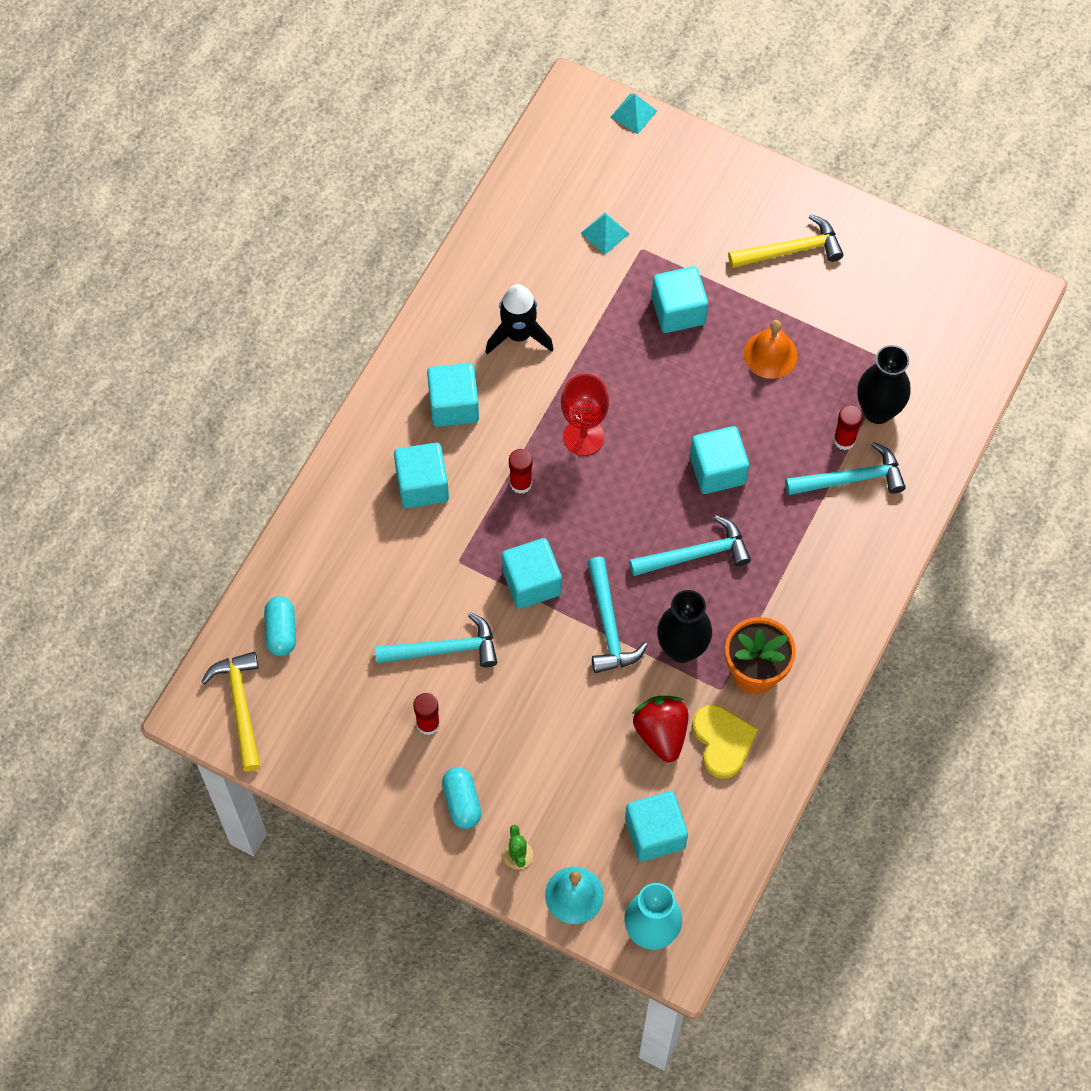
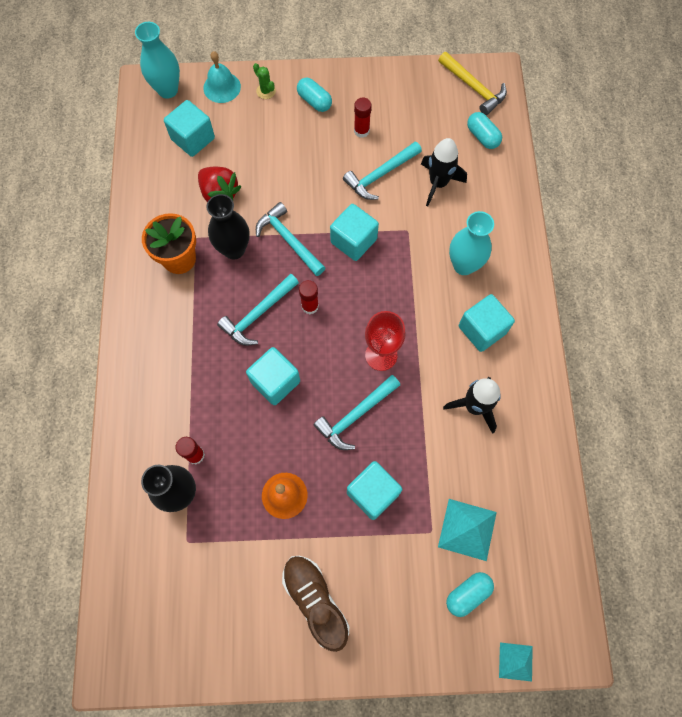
camera: 150 degrees right, 5 degrees up
turquoise cube [394,443,449,508] -> turquoise vase [449,211,494,275]
red glue stick [509,449,533,494] -> red glue stick moved to [299,280,319,314]
turquoise pyramid [581,212,629,255] -> turquoise pyramid [438,499,497,561], size x1.60
yellow heart [692,705,758,779] -> none
yellow hammer [728,214,844,268] -> brown shoe [282,556,349,652]
turquoise hammer [785,442,906,495] -> turquoise hammer moved to [314,375,400,450]
none -> black rocket [421,138,467,206]
none -> turquoise capsule [446,572,494,617]

